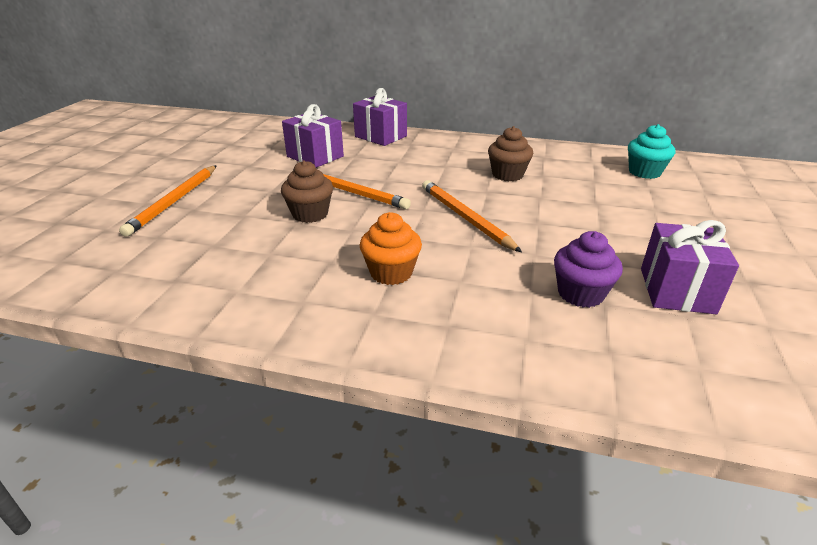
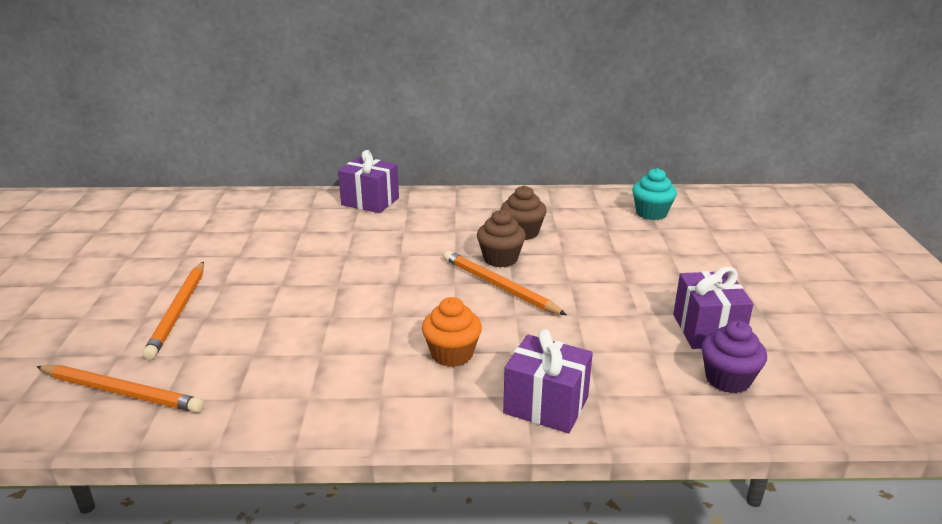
camera: 15 degrees left, 5 degrees down
brown cupcake [281,160,333,223] -> brown cupcake moved to [477,210,526,268]
purple gift [282,104,344,168] -> purple gift moved to [503,329,593,433]
orange pencil [293,169,411,209] -> orange pencil moved to [36,365,204,413]
purple cupcake [554,231,623,308] -> purple cupcake moved to [701,320,767,393]

